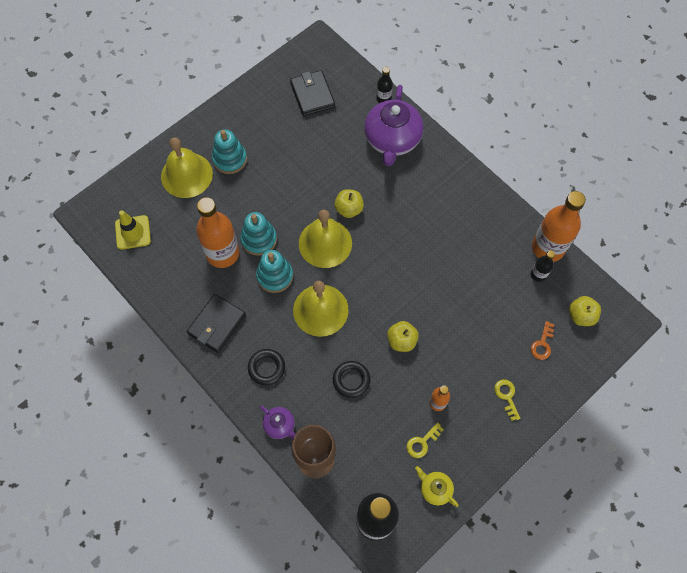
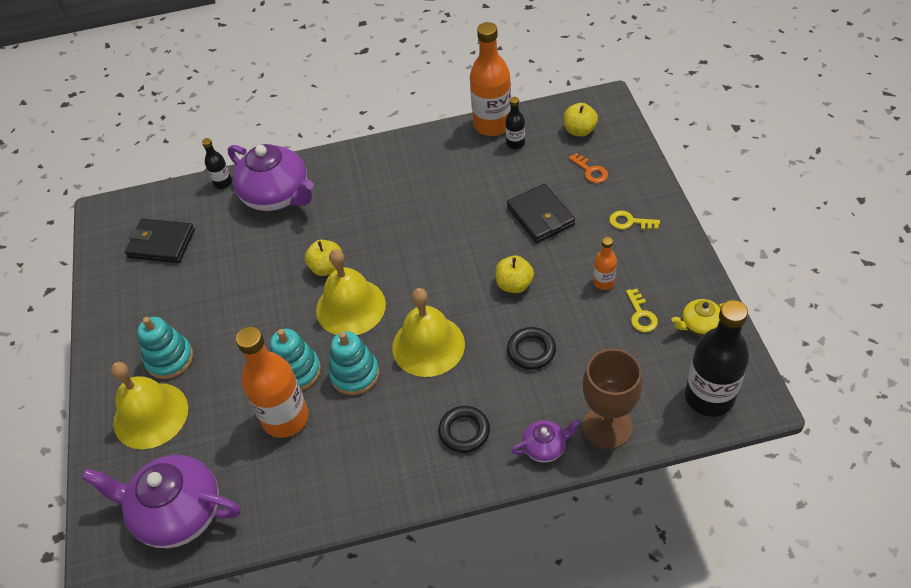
camera: 55 degrees left, 15 degrees down
yellow traffic cone [115,210,151,250] -> purple teapot [81,455,241,548]
black wallet [187,294,246,353] -> black wallet moved to [507,184,575,243]

